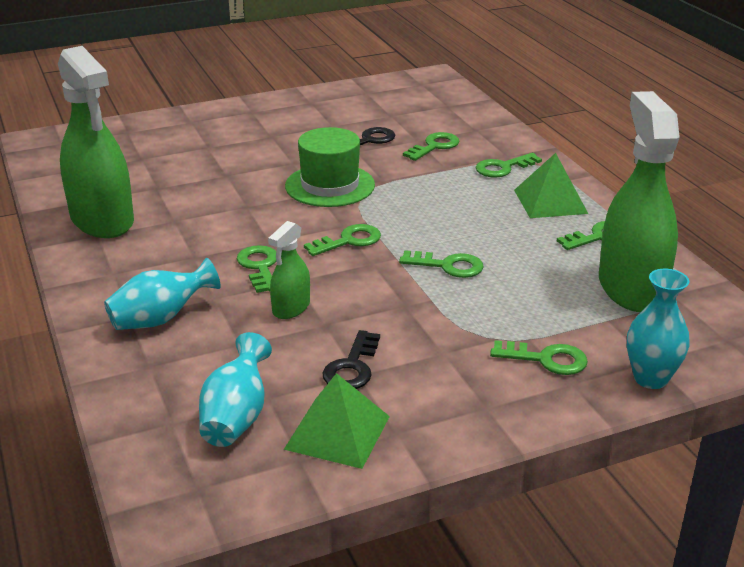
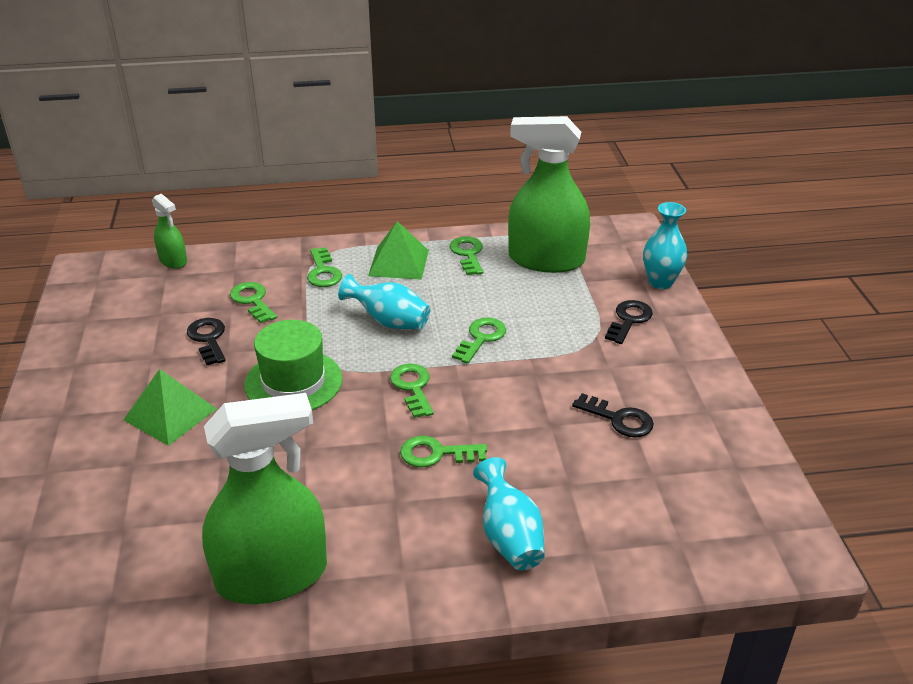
camera: 75 degrees left, 5 degrees up
turquoise vase [199,332,272,447] -> turquoise vase moved to [338,274,430,329]
green spray bottle [268,221,310,319] -> green spray bottle moved to [152,193,187,269]
green pyramid [284,373,390,469] -> green pyramid moved to [124,369,217,446]
green key [490,340,588,375] -> black key [605,300,653,344]

